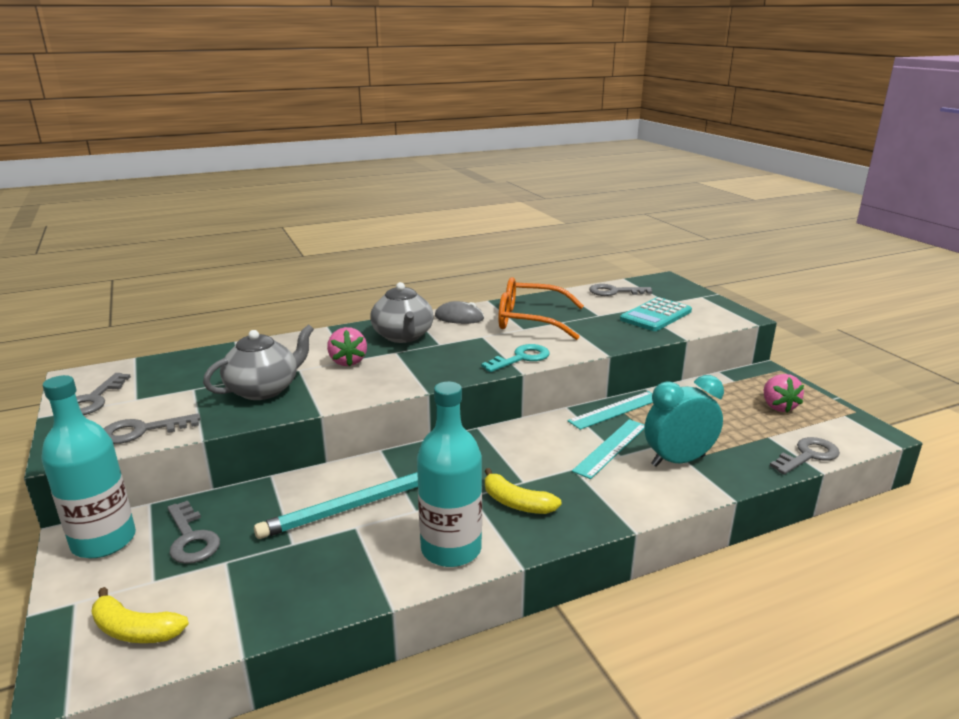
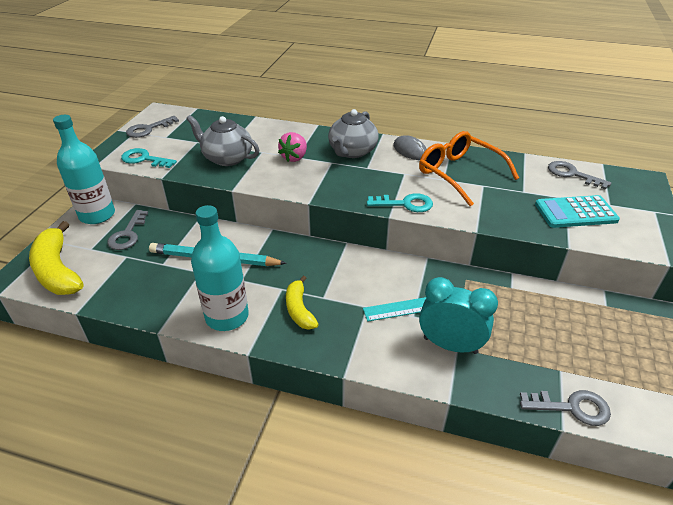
camera: 40 degrees right, 15 degrees up
yellow banana [91,587,189,643] -> yellow banana [29,221,84,295], size x1.70
grey key [104,413,201,444] -> turquoise key [121,148,177,168]
grey teapot [203,325,314,400] -> grey teapot turned 150 degrees counterclockwise [186,115,259,166]
turquoise ruler [568,391,653,430] -> none
pink strawberry [764,374,804,412] -> none

